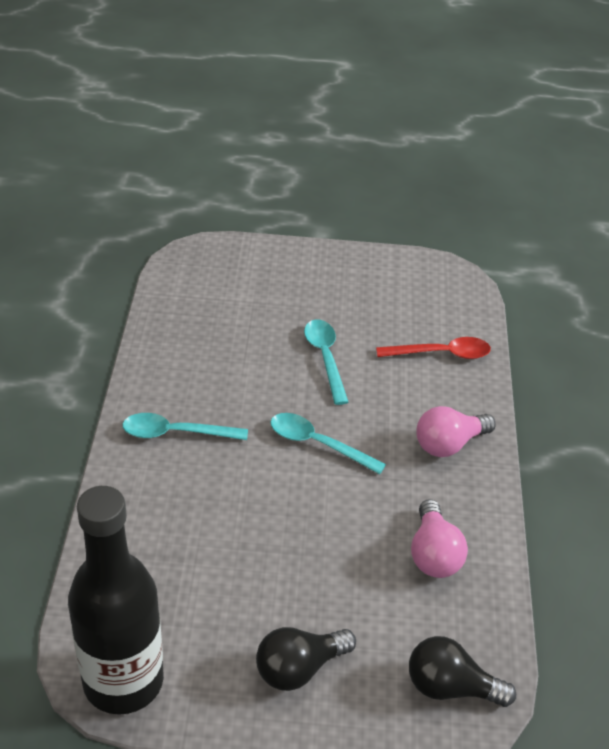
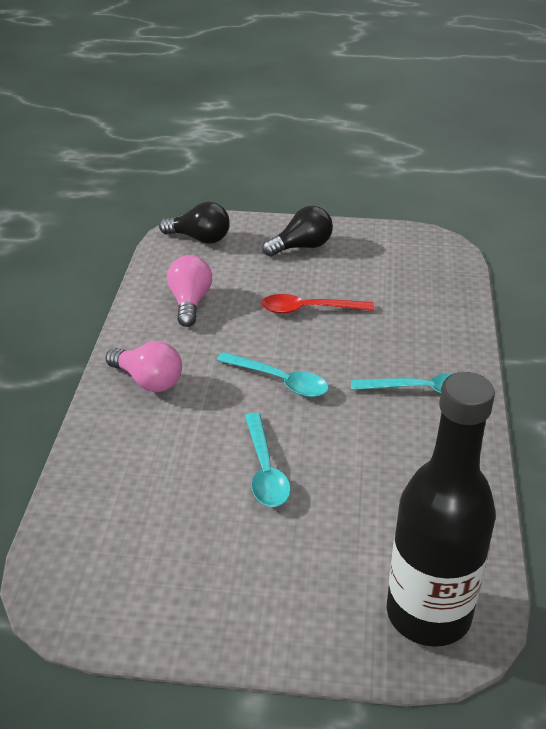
camera: 175 degrees left, 5 degrees down
black bottle [68,486,164,715] -> black bottle moved to [387,372,496,647]
red spoon [376,337,491,359] -> red spoon moved to [261,294,374,314]
pink light bulb [416,406,496,457] -> pink light bulb turned 60 degrees clockwise [106,341,182,392]

